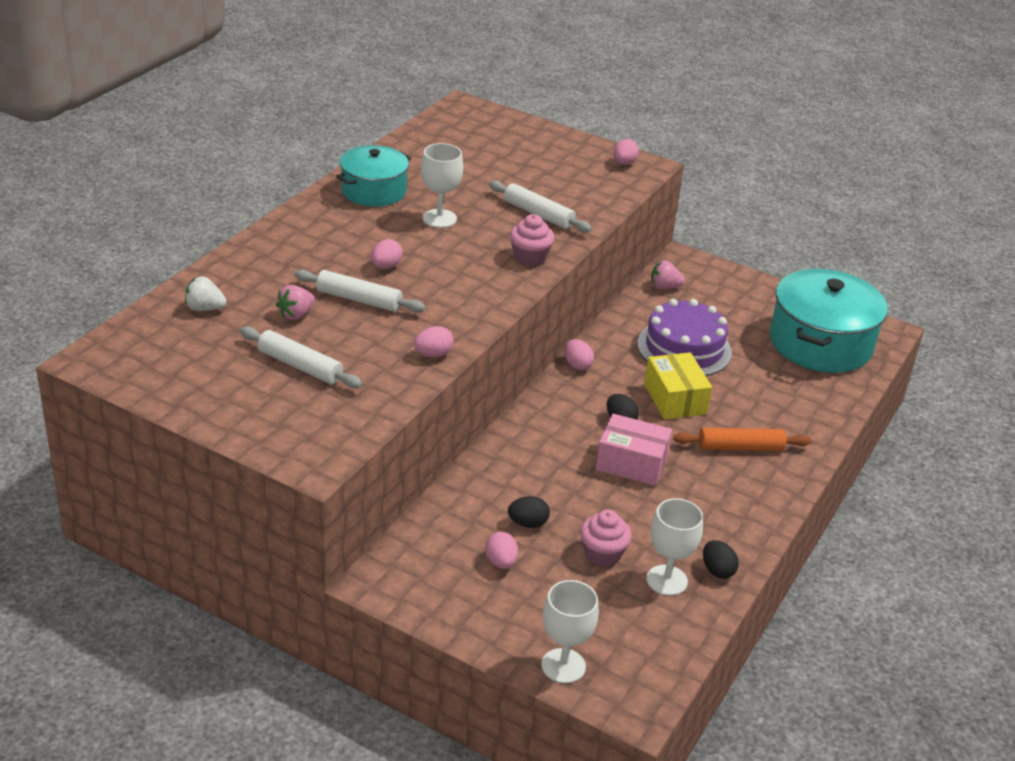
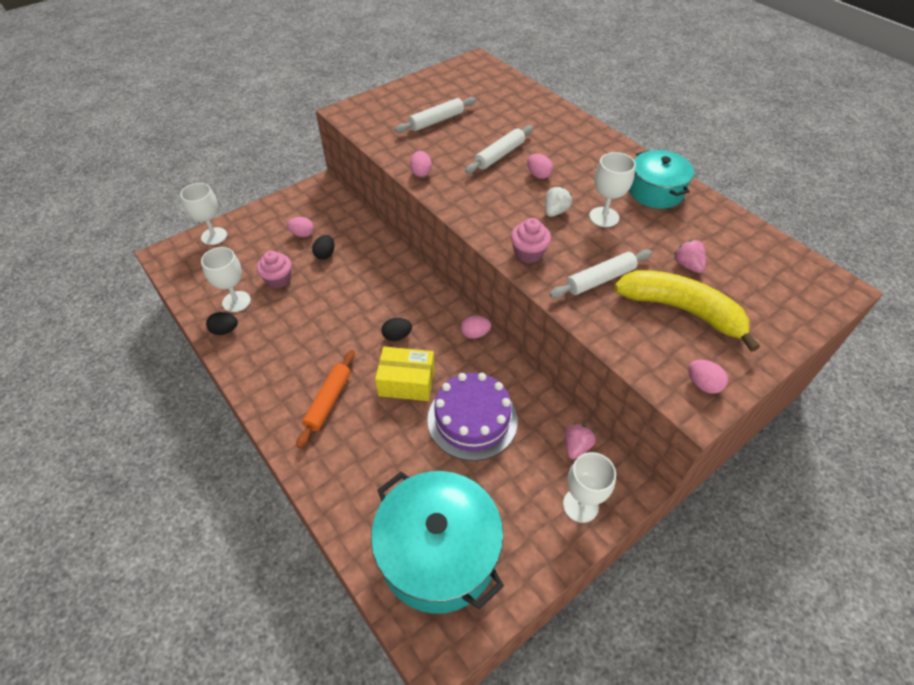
camera: 115 degrees right, 15 degrees up
white strawberry [185,276,227,311] -> white strawberry moved to [545,187,572,217]
pink strawberry [276,285,315,320] -> pink strawberry moved to [674,240,706,273]
pink box [596,414,672,486] -> none
none -> white goblet [563,452,616,523]
none -> yellow banana [614,270,760,352]

